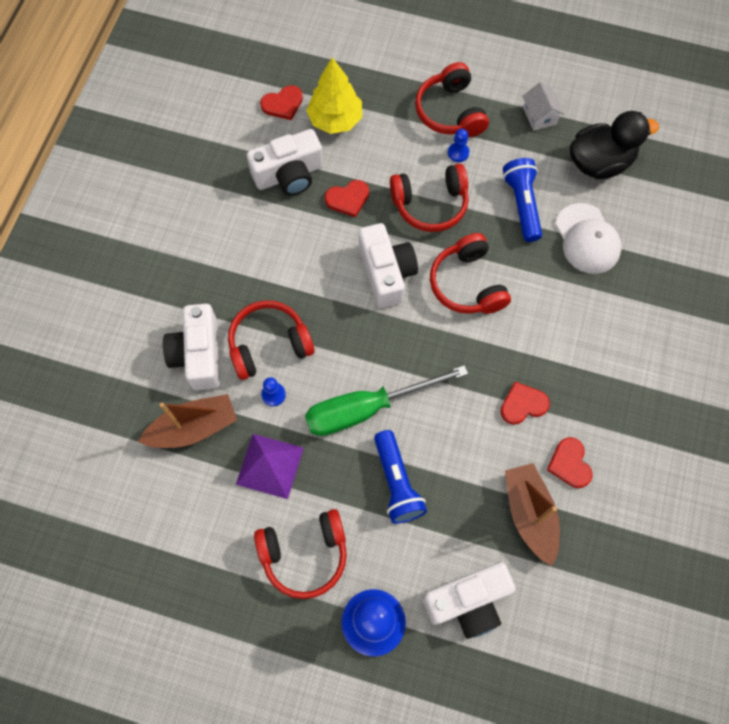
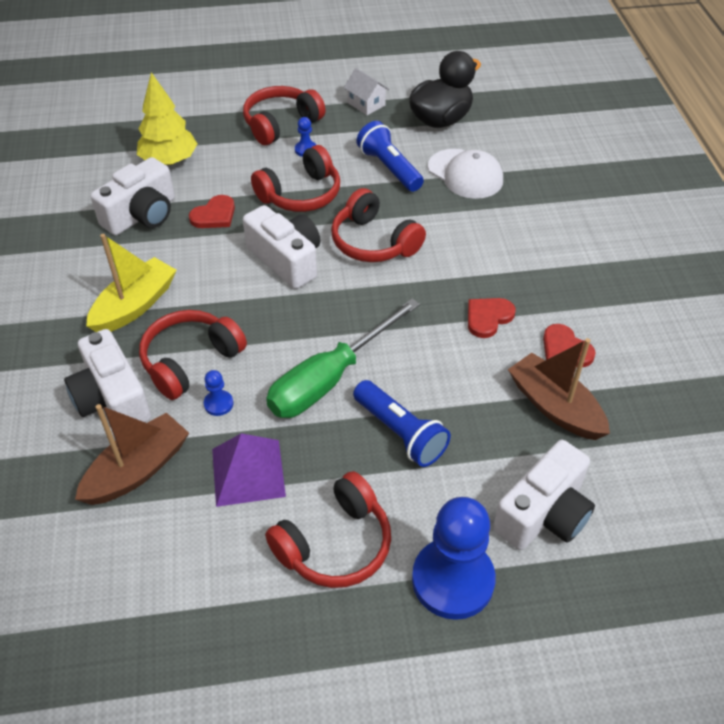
camera: 25 degrees left, 20 degrees down
red heart [260,85,303,120] -> none
red headphones [415,62,489,137] -> red headphones turned 90 degrees clockwise [243,86,325,145]
none -> yellow boat [86,234,177,332]

